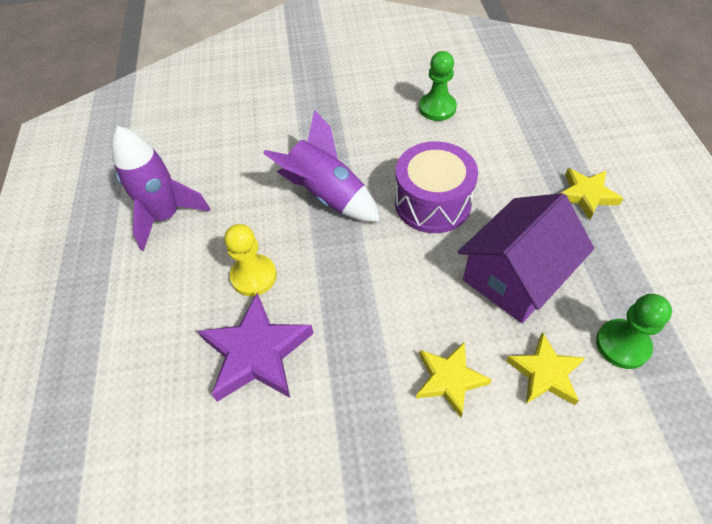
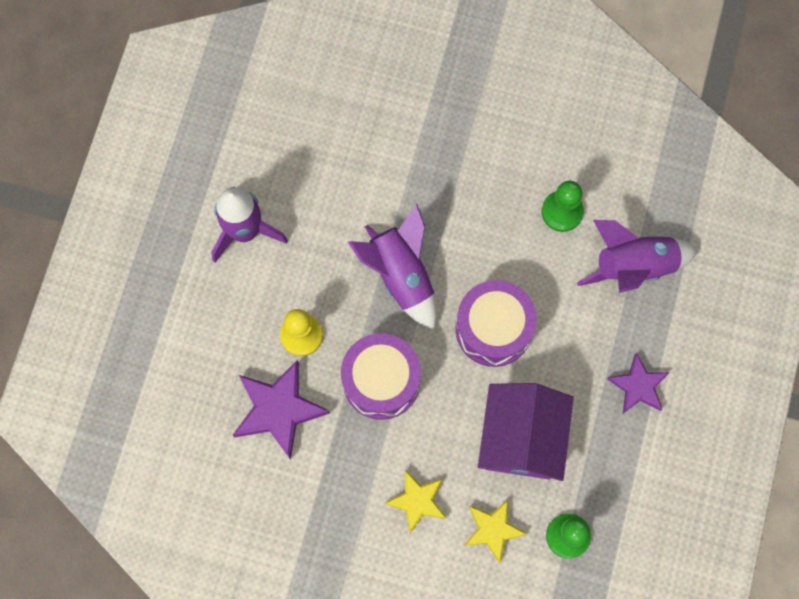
camera: 20 degrees right, 20 degrees up
purple house [458,193,594,323] -> purple house turned 60 degrees counterclockwise [478,383,574,481]
yellow star [561,168,624,220] -> purple star [607,353,670,413]
none -> purple drum [341,333,421,420]
none -> purple rocket [577,220,698,293]

